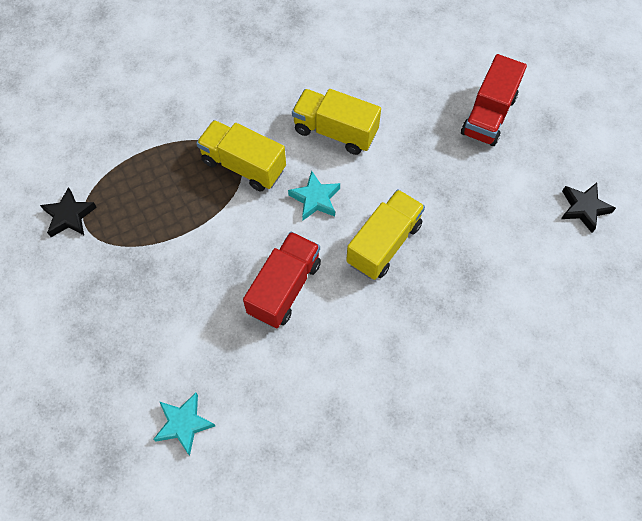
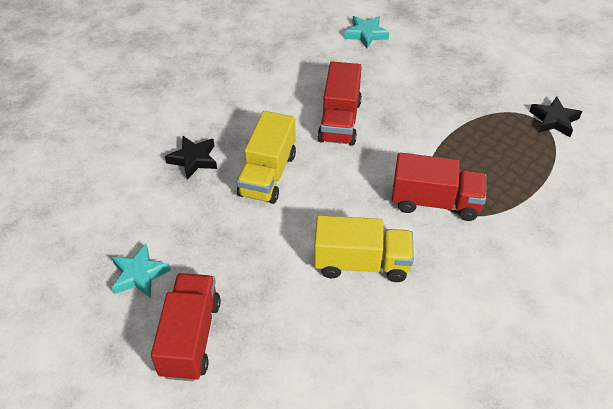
camera: 160 degrees right, 15 degrees down
yellow truck [196,120,286,192] -> red truck [392,153,486,221]
turquoise star [288,171,340,220] -> turquoise star moved to [111,244,171,298]
black star [561,183,616,233] -> black star moved to [165,135,217,180]

